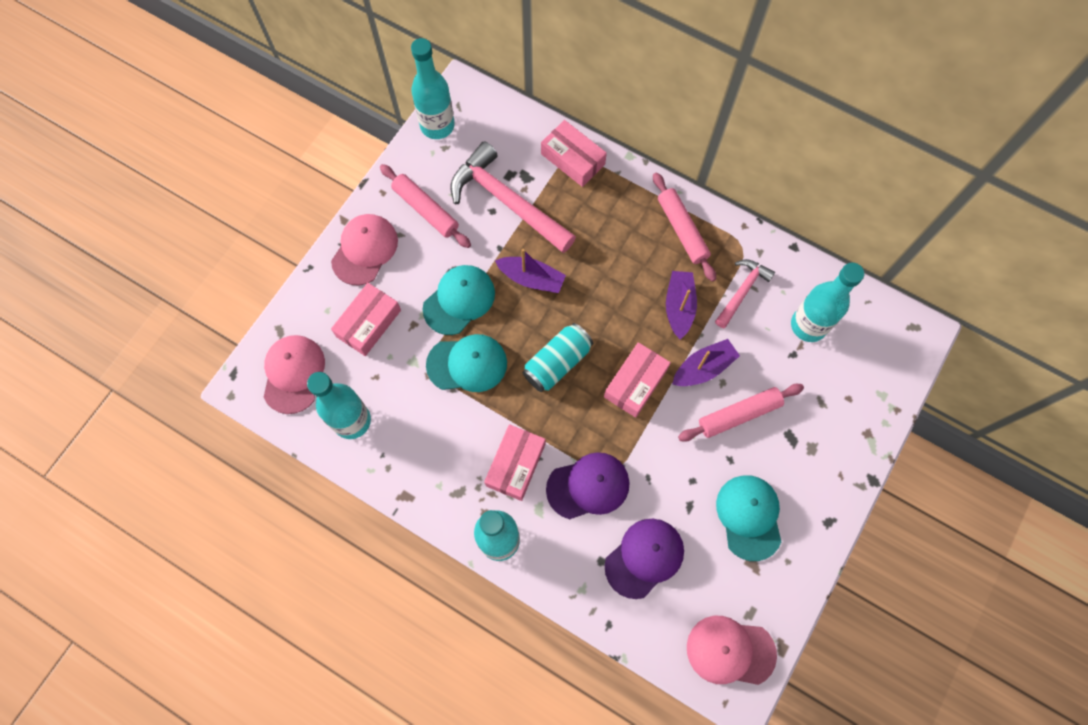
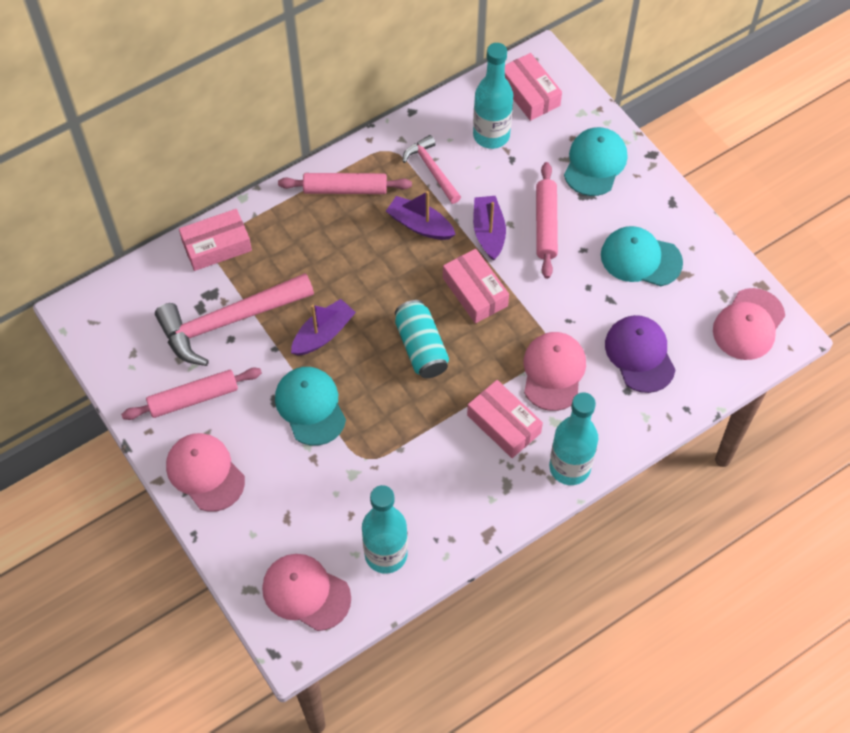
camera: 65 degrees left, 10 degrees down
pink box [331,283,401,356] -> pink box moved to [505,53,562,121]
turquoise bottle [411,38,455,139] -> none
turquoise cap [426,334,507,392] -> turquoise cap moved to [564,127,627,196]
purple cap [546,452,629,519] -> pink cap [524,332,586,411]

